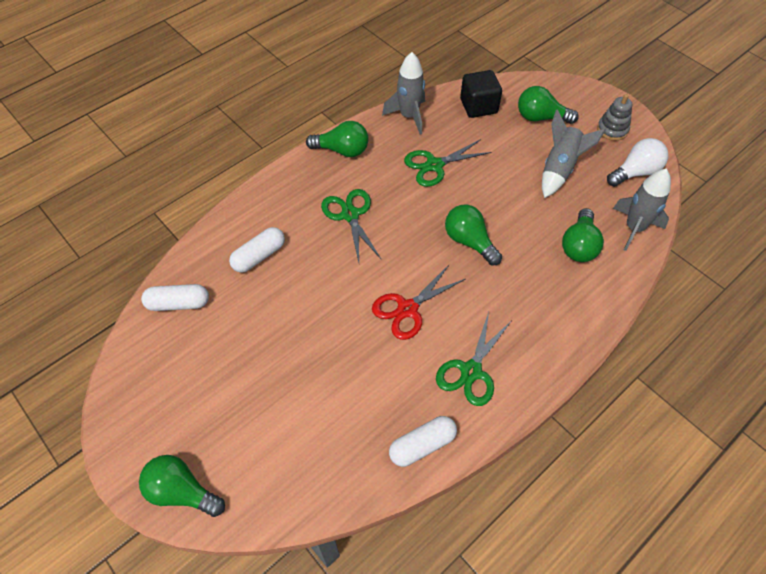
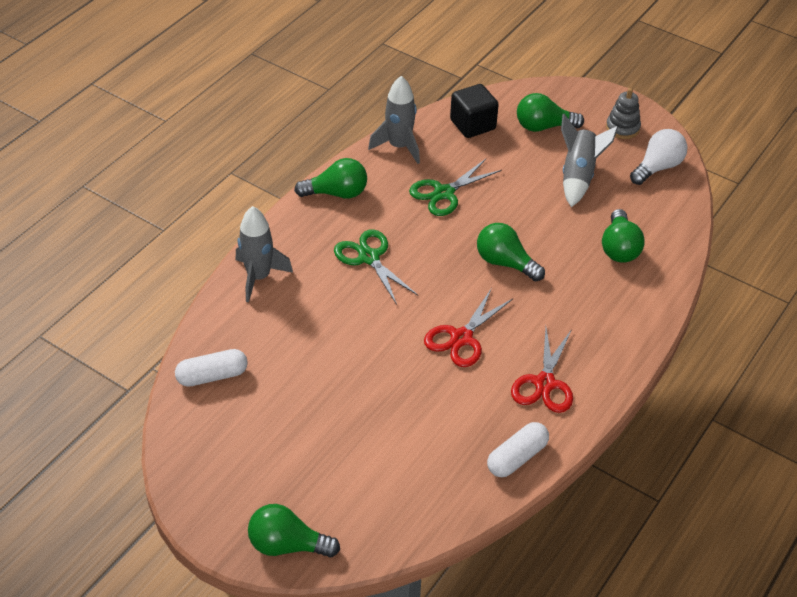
camera: 15 degrees left, 10 degrees down
white capsule [229,227,285,273] -> none
green scissors [436,312,511,406] -> red scissors [511,328,573,413]
grey rocket [613,169,671,251] -> grey rocket moved to [236,206,293,302]

